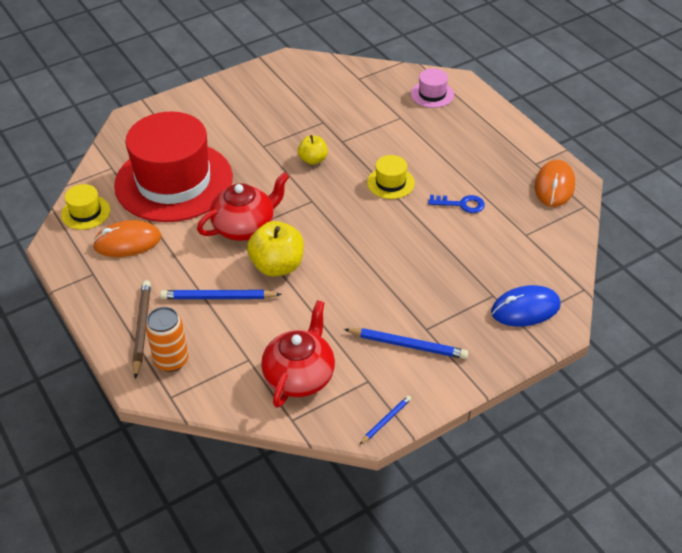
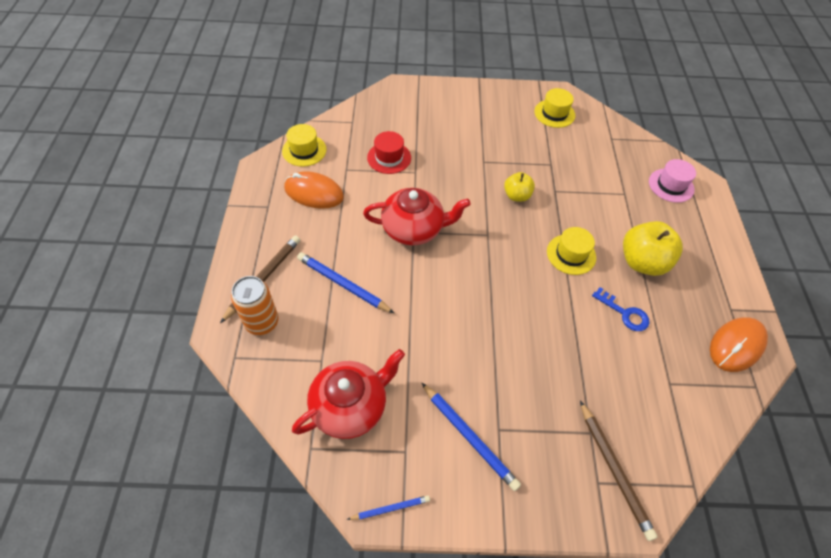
camera: 30 degrees right, 10 degrees up
red hat [114,112,233,222] -> red hat [367,131,411,174], size x0.40
yellow apple [247,221,304,277] -> yellow apple moved to [623,221,683,276]
blue mouse [491,285,561,327] -> brown pencil [580,401,658,541]
none -> yellow hat [534,88,575,128]

